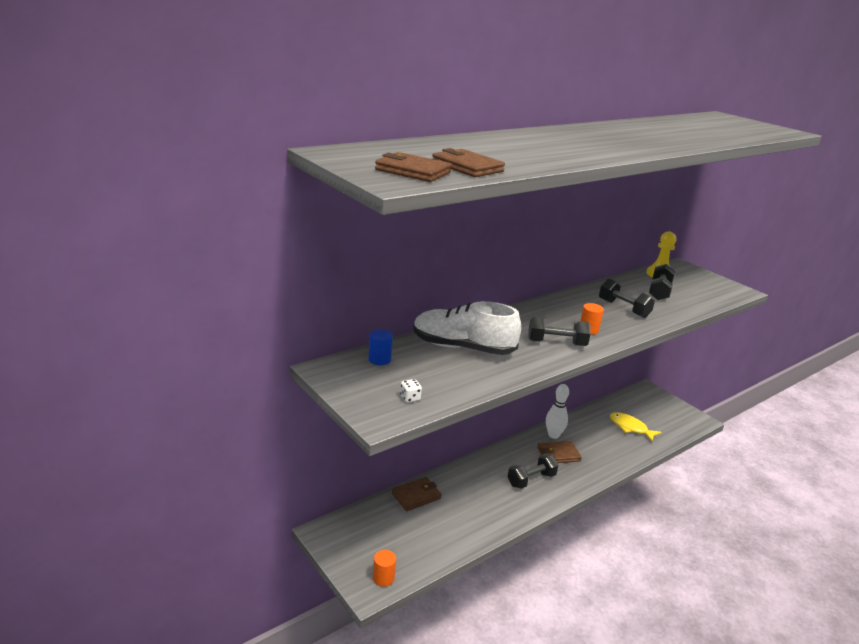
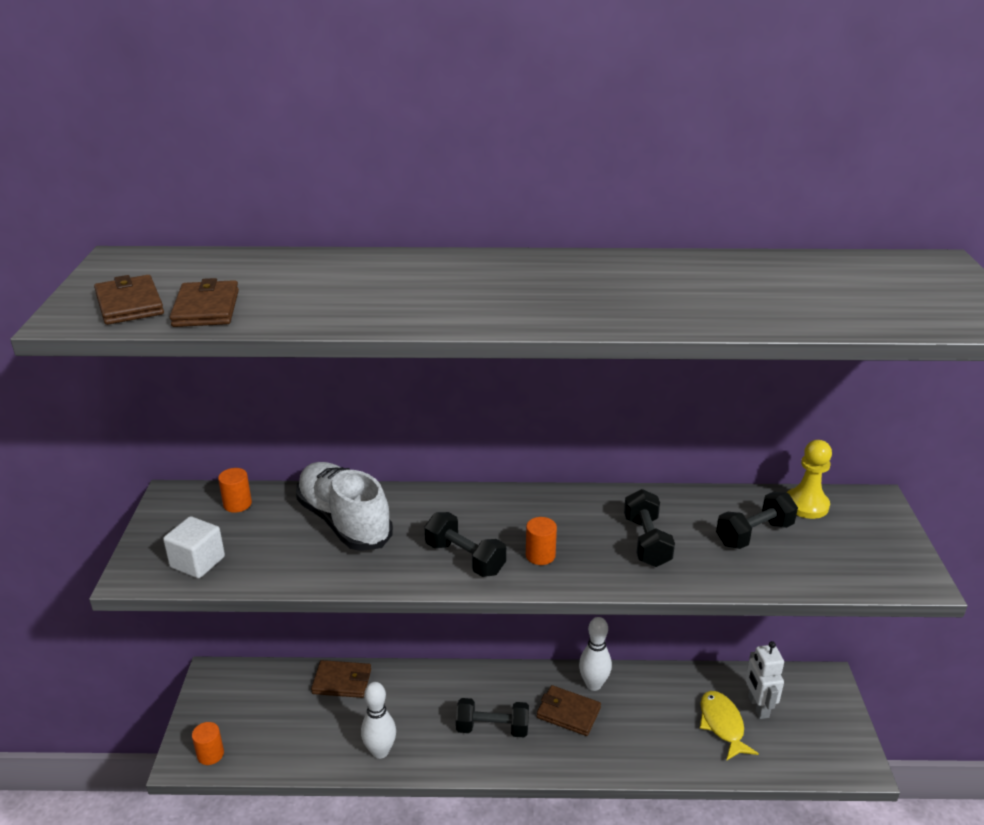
camera: 40 degrees right, 5 degrees up
blue cylinder [368,329,393,365] -> orange cylinder [218,468,252,513]
white dice [400,379,422,402] -> white cube [163,516,225,578]
none -> white bowling pin [361,682,396,759]
none -> white robot [745,641,784,719]

